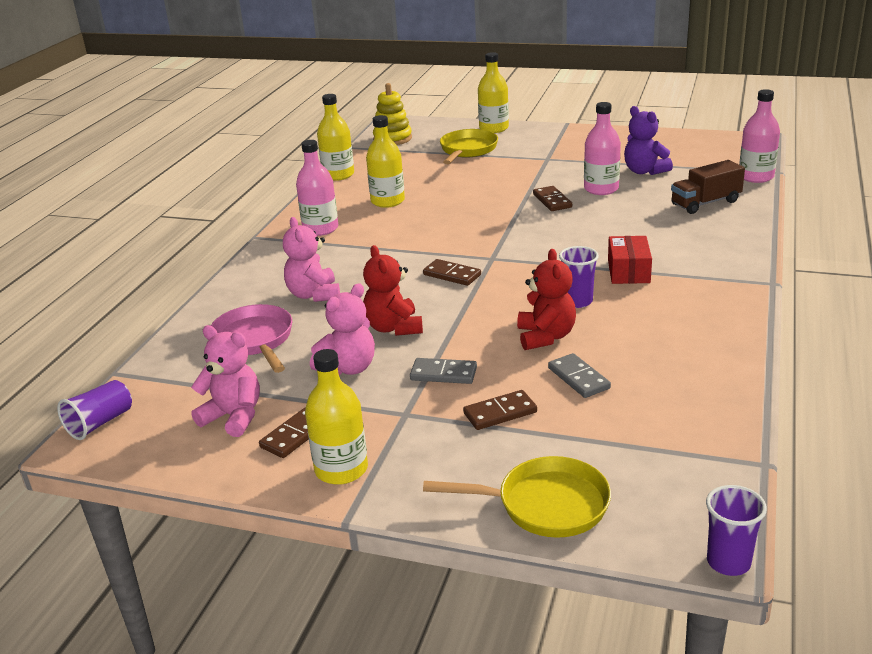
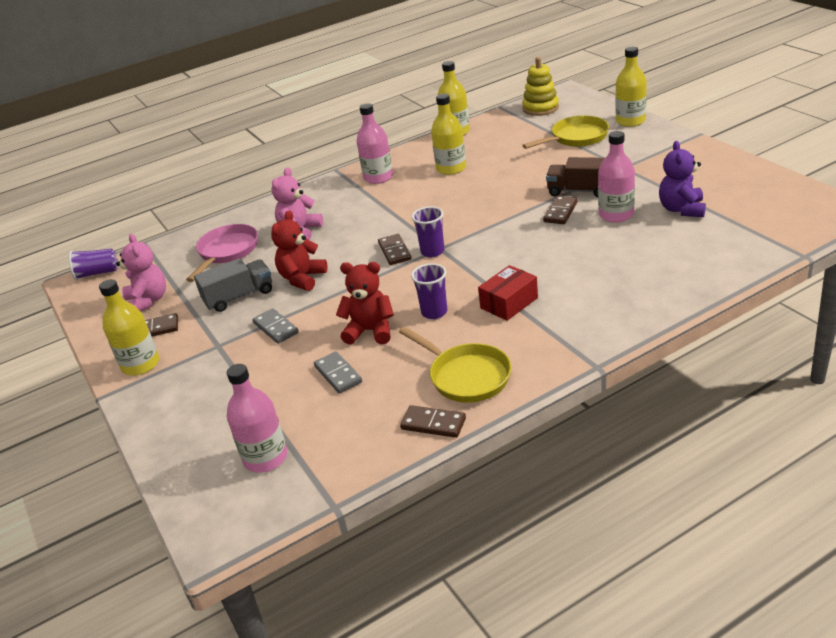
camera: 45 degrees right, 5 degrees up
pink teddy bear [310,283,375,375] -> grey truck [194,258,272,312]
yellow pan [423,456,611,538] -> yellow pan moved to [399,326,512,403]
brown domino [463,390,537,430] -> brown domino moved to [400,405,466,438]
red teddy bear [517,249,576,350] -> red teddy bear turned 120 degrees counterclockwise [336,262,394,345]
grey domino [548,353,611,398] -> grey domino turned 45 degrees counterclockwise [314,351,362,393]
brown truck [671,160,745,214] -> brown truck moved to [546,157,605,198]
purple cup [706,485,767,576] -> purple cup moved to [412,206,444,257]
pink bottle [739,89,780,183] -> pink bottle moved to [227,364,287,473]

